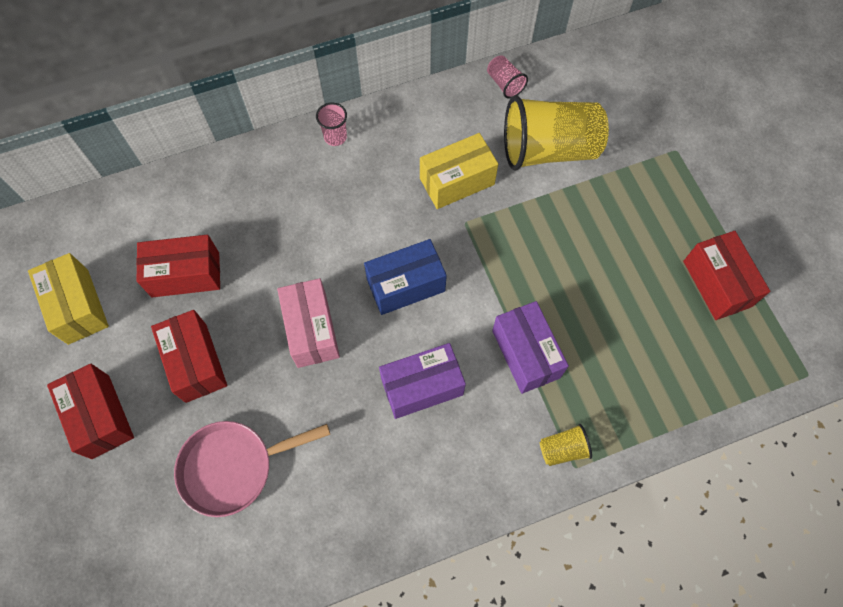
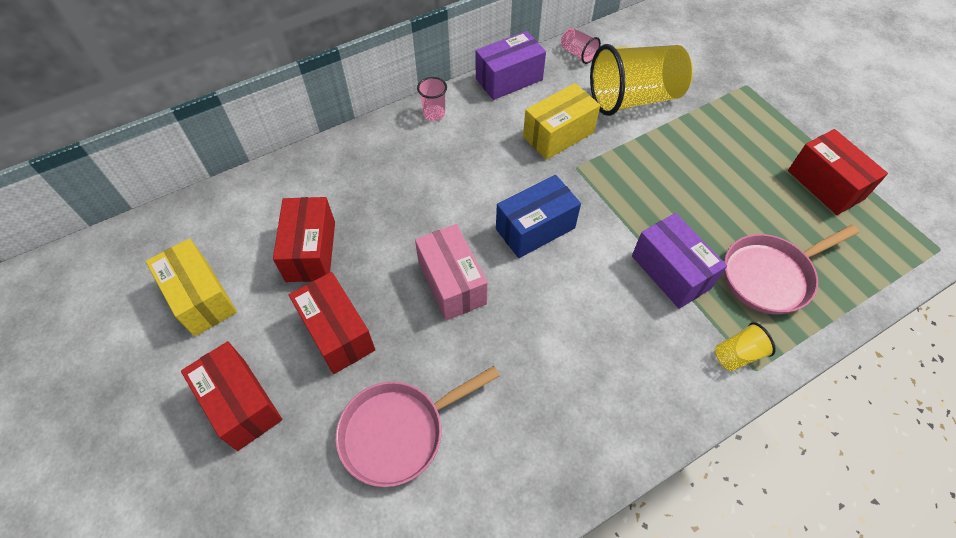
camera: 10 degrees left, 10 degrees down
red box [136,235,220,297] -> red box turned 75 degrees counterclockwise [273,197,335,282]
purple box [379,343,466,419] -> purple box moved to [476,31,546,100]
none -> pink pan [724,225,859,315]

